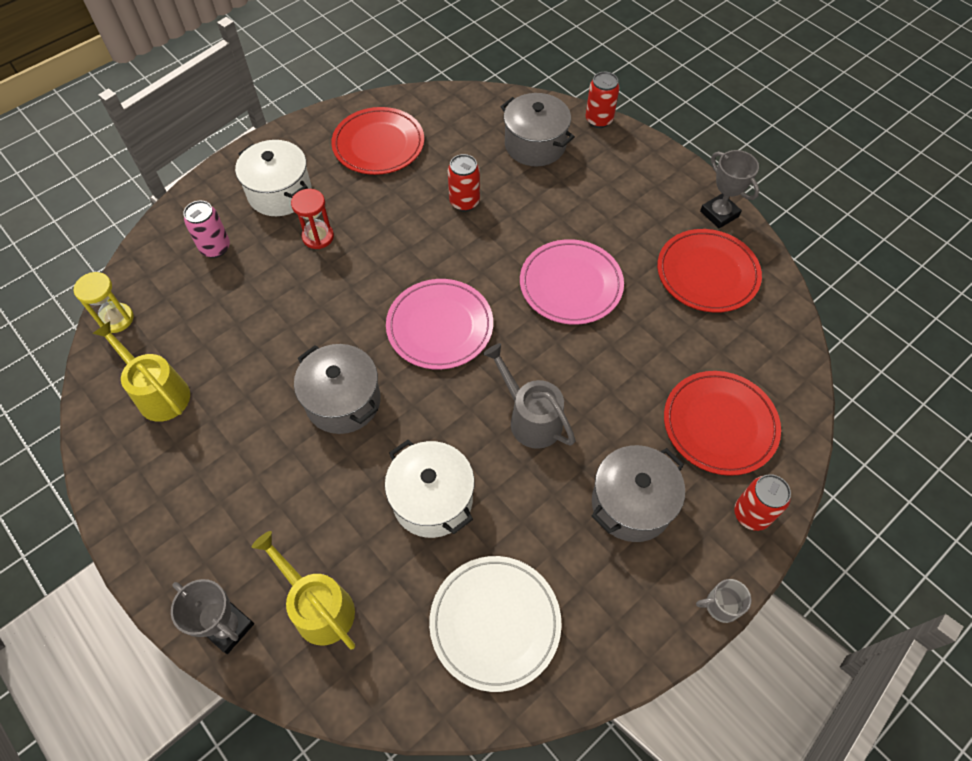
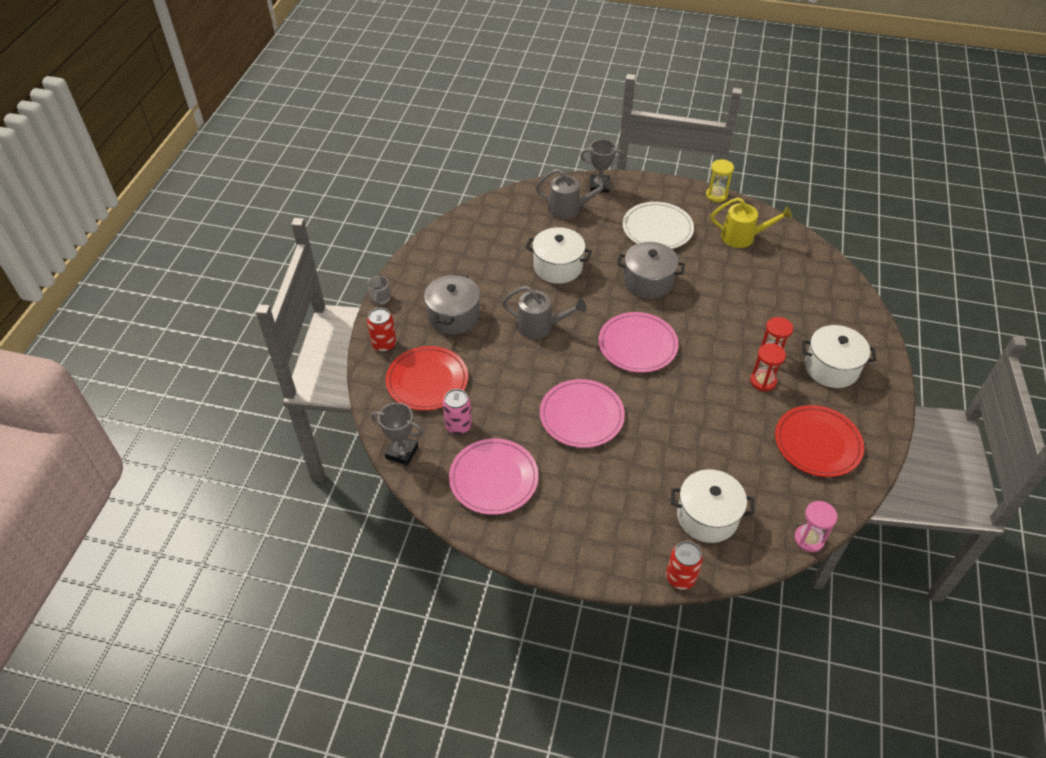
camera: 145 degrees right, 10 degrees down
yellow hourglass [74,272,133,333] -> yellow hourglass moved to [706,159,734,202]
pink can [183,201,230,258] -> pink can moved to [443,389,472,435]
yellow watering can [252,531,355,650] -> grey watering can [535,169,612,219]
white plate [429,556,562,692] -> white plate moved to [622,202,694,249]
red can [448,154,480,211] -> none
grey pot [501,93,575,166] -> white pot [671,469,754,543]
red plate [657,229,762,313] -> pink plate [449,439,539,515]
grey mug [696,579,751,623] -> grey mug turned 135 degrees clockwise [368,276,391,306]
grey trophy [700,150,759,228] -> grey trophy moved to [371,403,423,466]
none -> red hourglass [750,343,786,391]
none -> pink hourglass [794,501,838,552]

